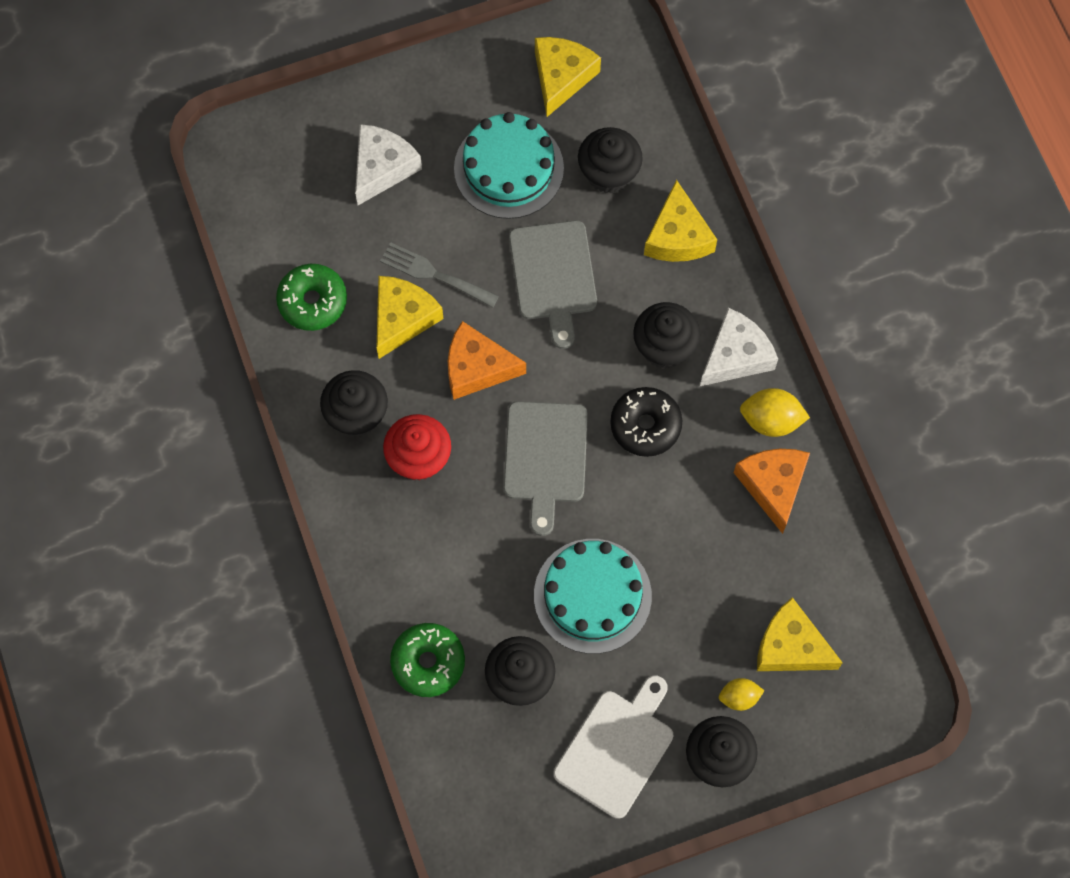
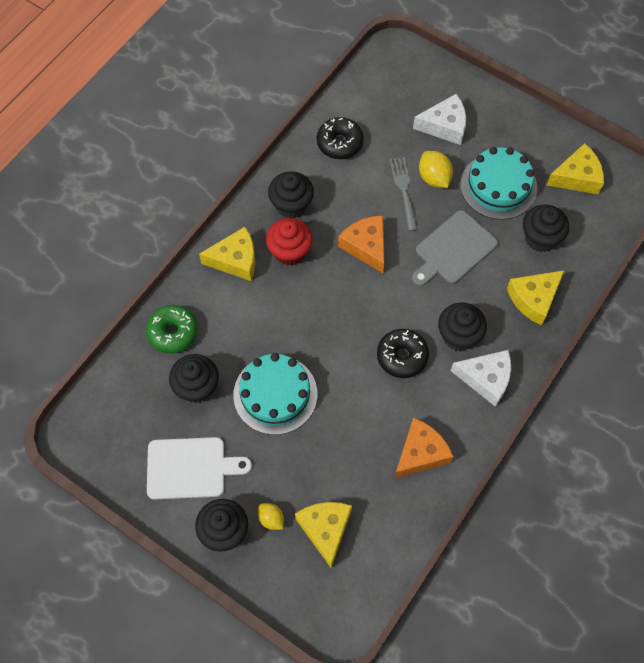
camera: 55 degrees right, 5 degrees down
green donut [276,264,347,331] -> black donut [317,117,364,159]
yellow cheese [377,276,443,359] -> yellow cheese moved to [199,227,255,281]
grey cutting board [504,401,588,536] -> none
yellow lemon [740,388,810,437] -> yellow lemon moved to [419,151,453,188]

